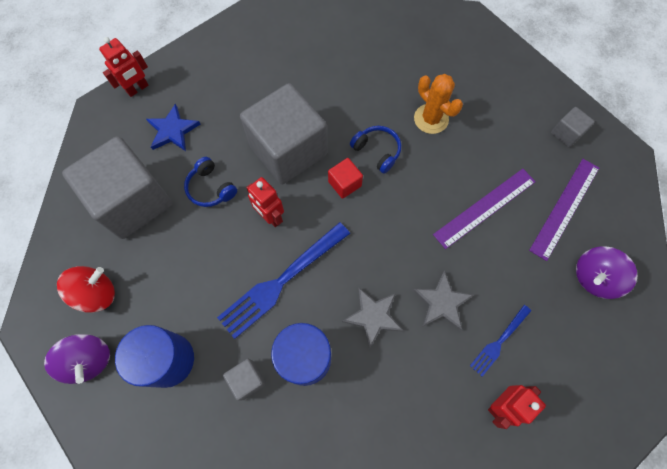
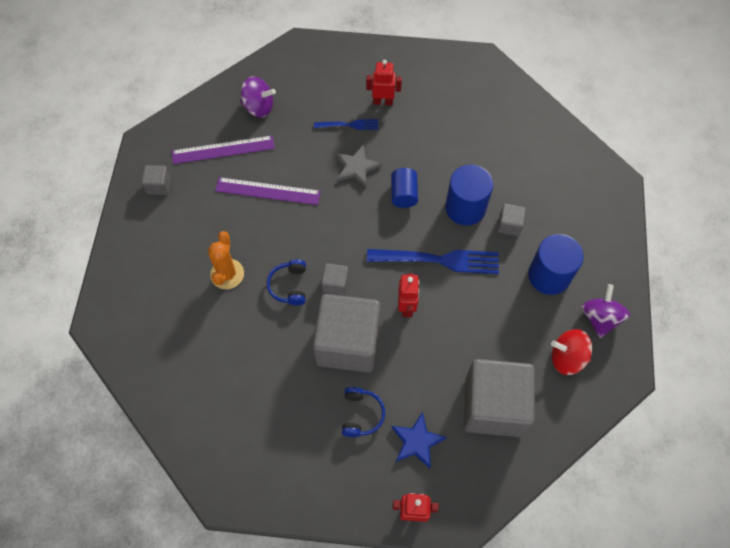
camera: 135 degrees left, 5 degrees down
blue headphones [184,157,237,207] -> blue headphones moved to [342,387,385,437]
red cube [328,158,363,199] -> grey cube [321,263,349,296]
grey star [342,288,404,349] -> blue cylinder [391,168,418,208]

